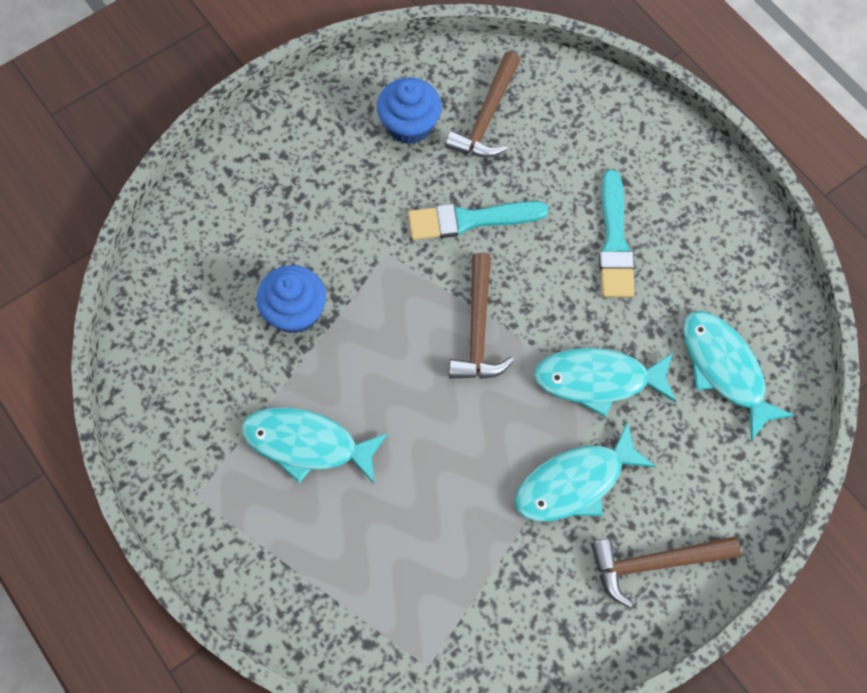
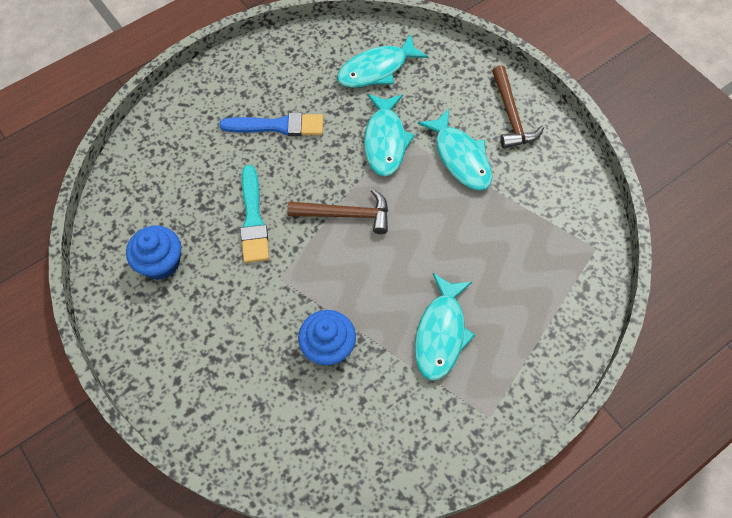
camera: 90 degrees left, 5 degrees down
brown hammer [445,52,520,158] -> none
turquoise brush [599,170,635,297] -> blue brush [219,113,324,136]

